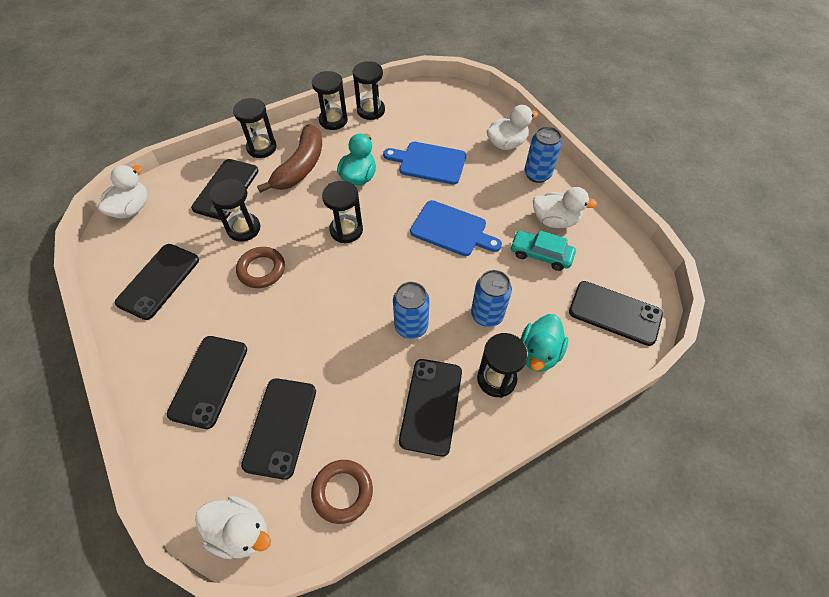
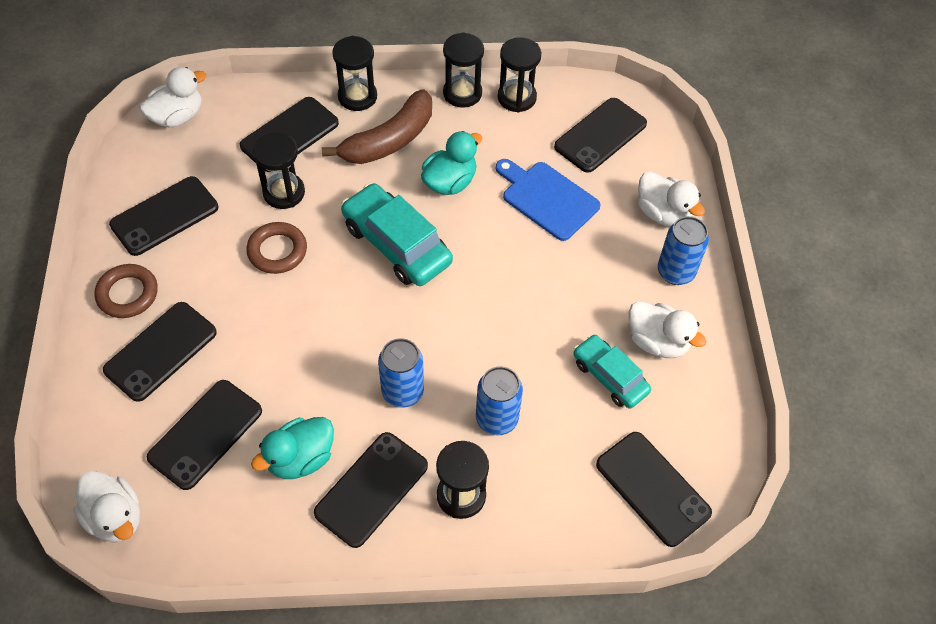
camera: 25 degrees right, 0 degrees up
brown ring [311,460,373,524] -> brown ring moved to [95,264,158,318]
black hourglass [322,181,363,243] -> turquoise car [341,183,453,286]
blue cutting board [410,200,502,256] -> none
white duck [487,105,538,150] -> white duck turned 45 degrees clockwise [638,171,705,227]
turquoise duck [521,314,568,372] -> turquoise duck moved to [251,417,334,479]
none -> black phone [554,98,647,173]

